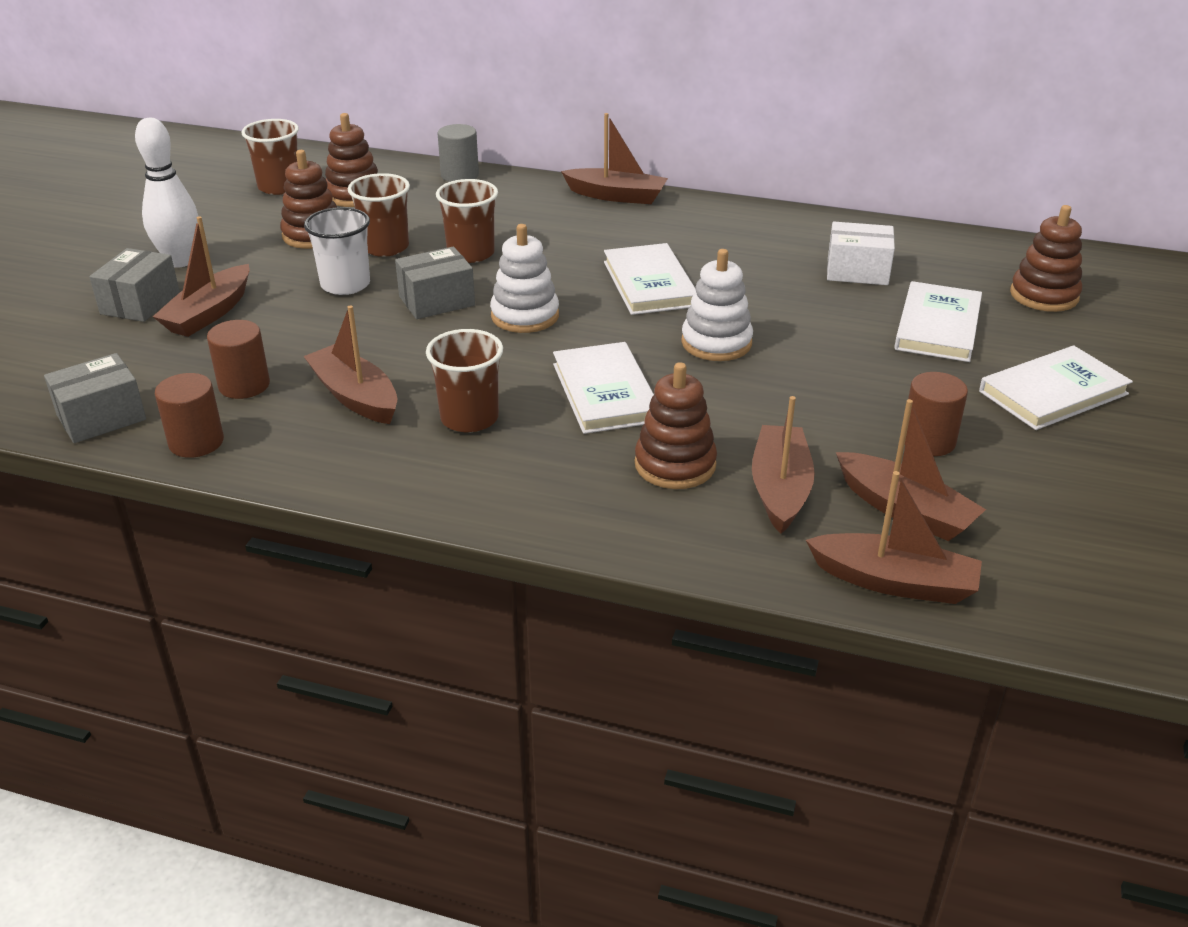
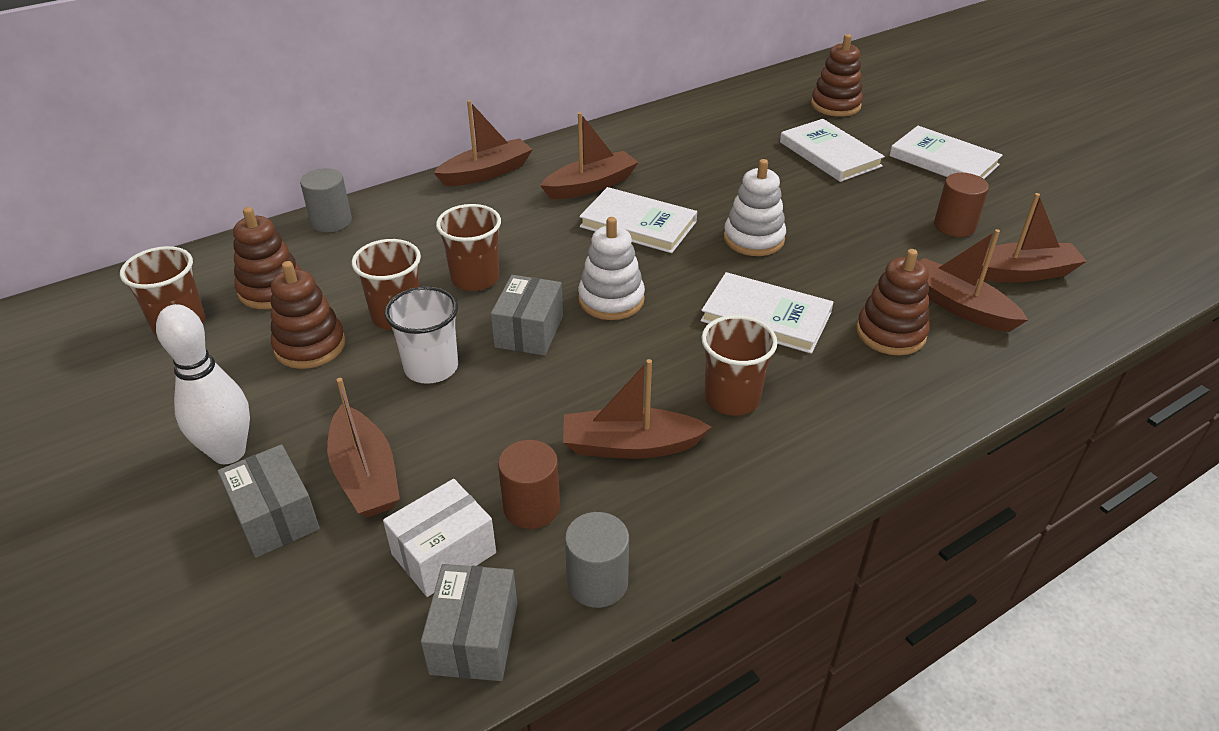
camera: 50 degrees left, 5 degrees up
brown cylinder [155,373,224,458] -> grey cylinder [565,512,629,608]
brown boat [806,471,982,604] -> brown boat moved to [540,112,639,199]
white box [827,222,895,285] -> white box moved to [383,479,496,597]
white book [979,345,1133,430] -> white book turned 60 degrees counterclockwise [889,126,1002,179]

